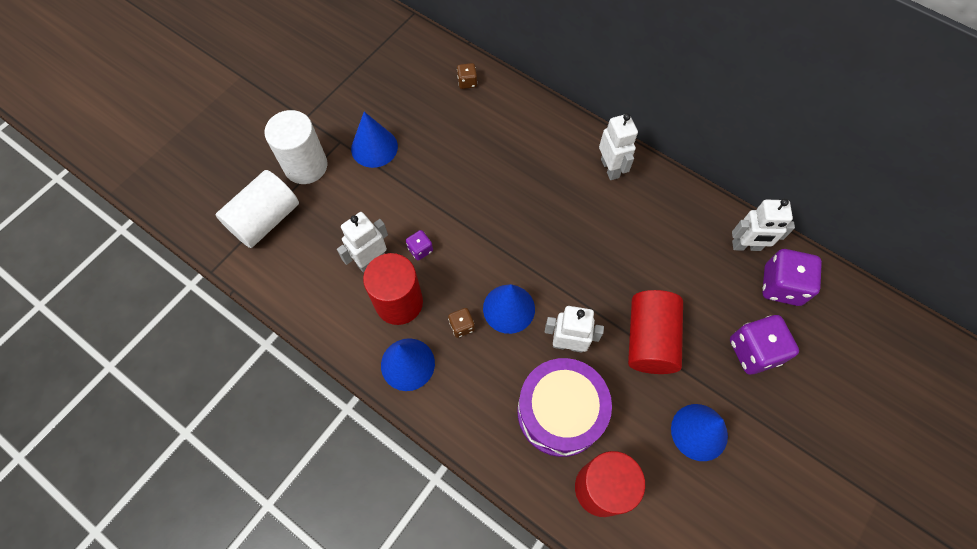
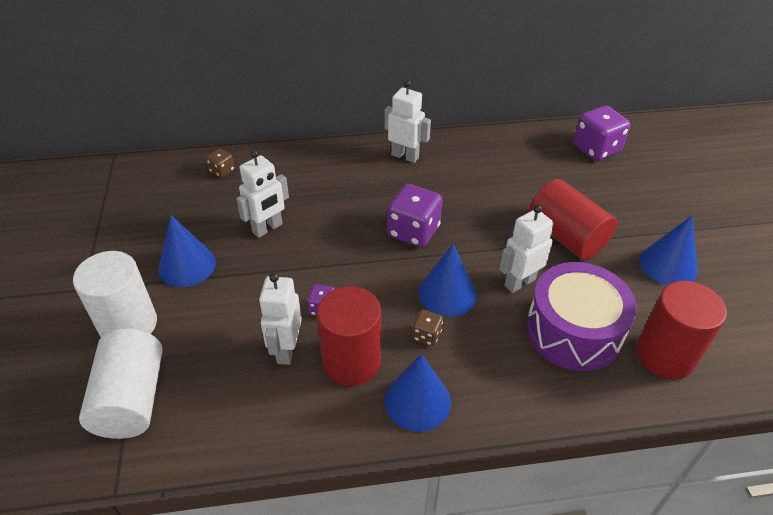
camera: 45 degrees left, 20 degrees down
purple dice [730,315,799,374] -> purple dice moved to [387,184,443,247]
white robot [732,199,795,251] -> white robot moved to [236,150,289,238]

